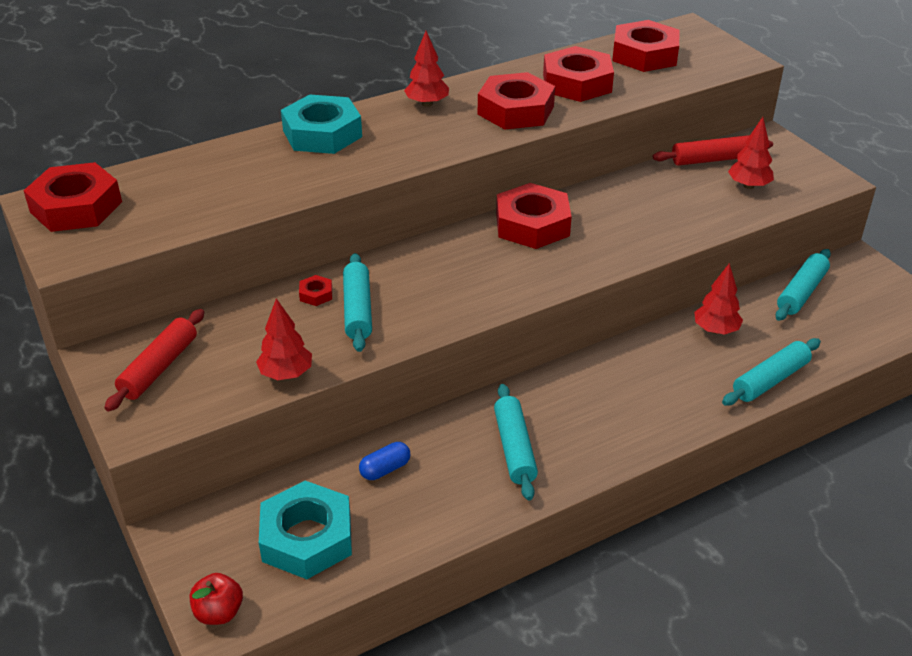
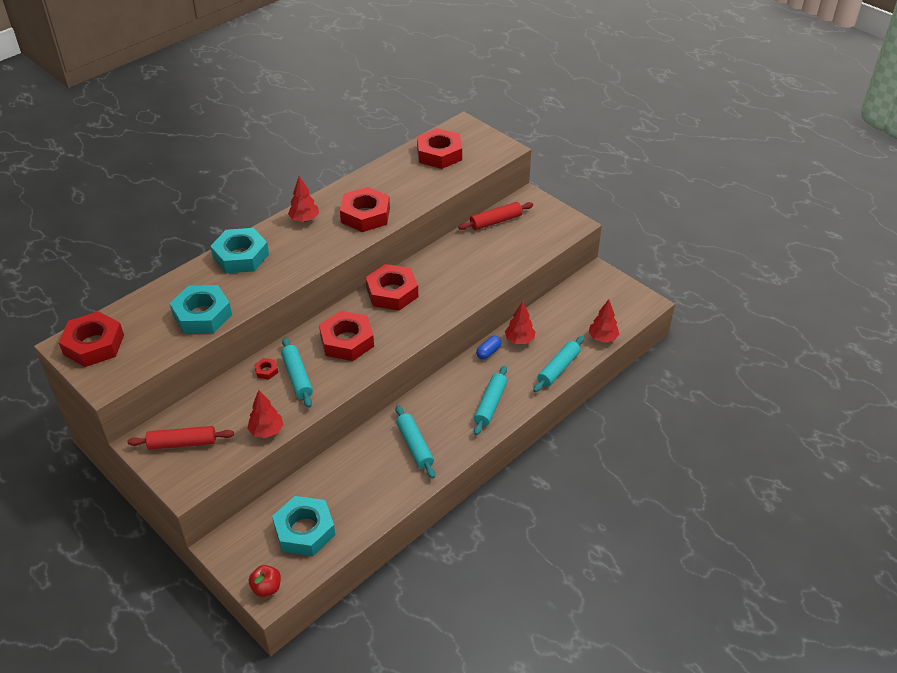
camera: 15 degrees left, 5 degrees up
red rolling pin [104,309,204,412] -> red rolling pin turned 75 degrees clockwise [127,426,234,450]
blue capsule [359,442,411,480] -> blue capsule moved to [476,336,501,360]
red nut [543,46,614,102] -> red nut moved to [319,311,374,361]
red tree [728,117,774,189] -> red tree moved to [589,299,619,342]
turquoise rolling pin [776,249,831,321] -> turquoise rolling pin moved to [474,366,507,435]
none -> turquoise nut [170,285,232,334]

